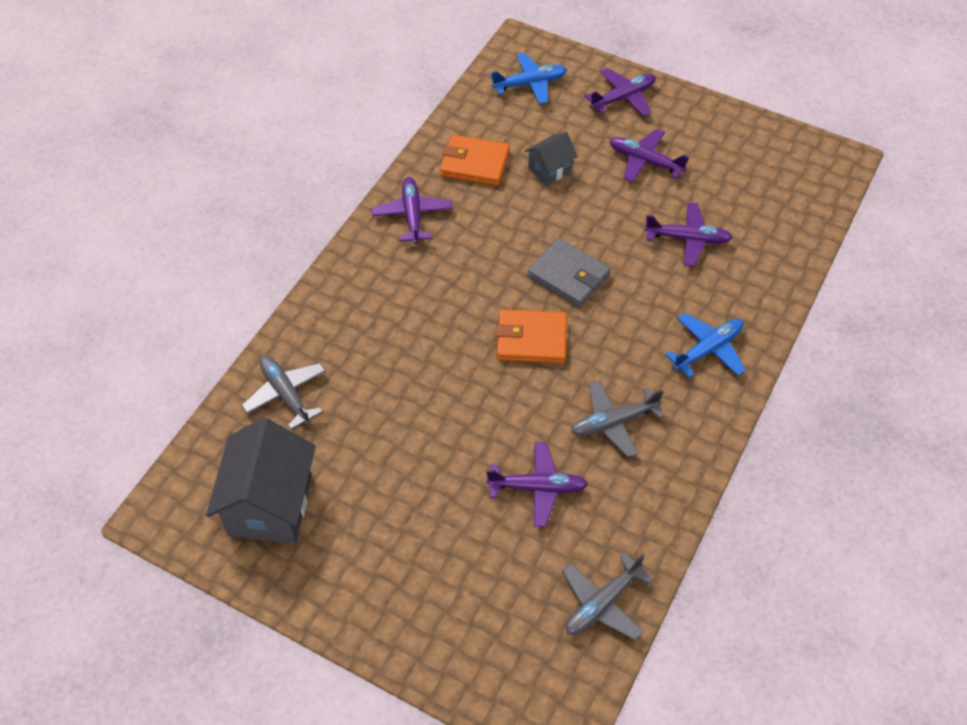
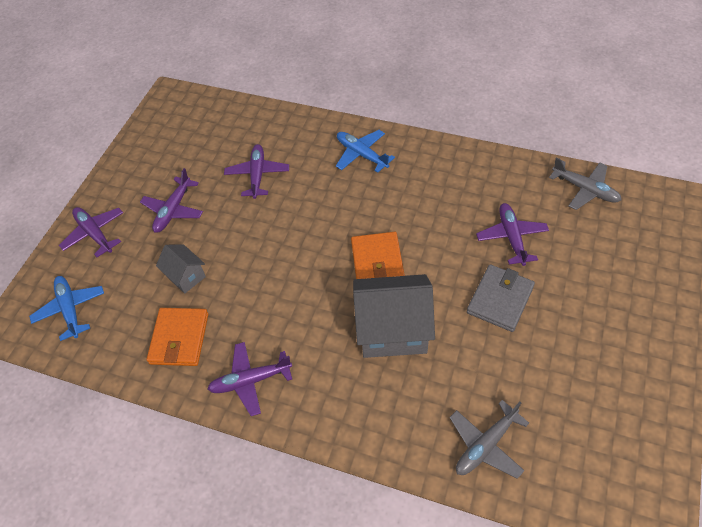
camera: 95 degrees left, 0 degrees up
grey house [206,418,316,544] -> grey house moved to [353,274,435,358]
grey wallet [527,238,611,307] -> grey wallet moved to [467,264,535,332]
grey plane [571,380,665,457] -> none

